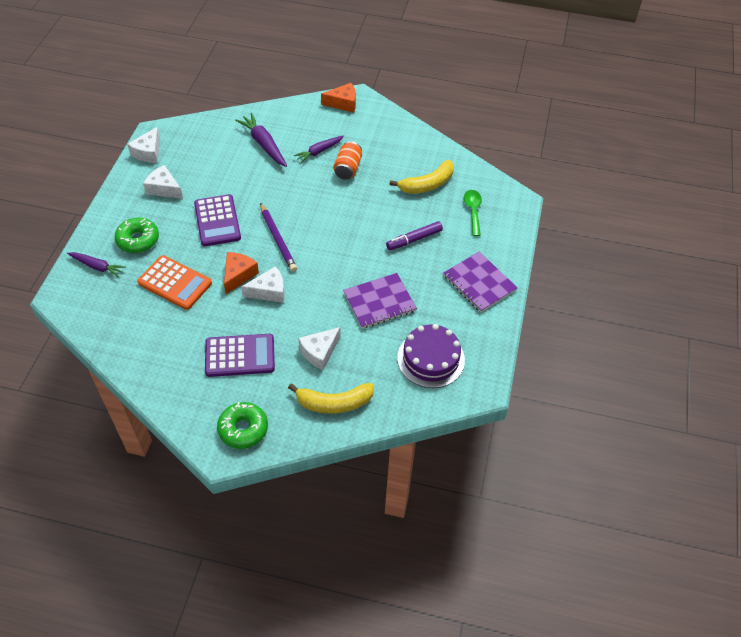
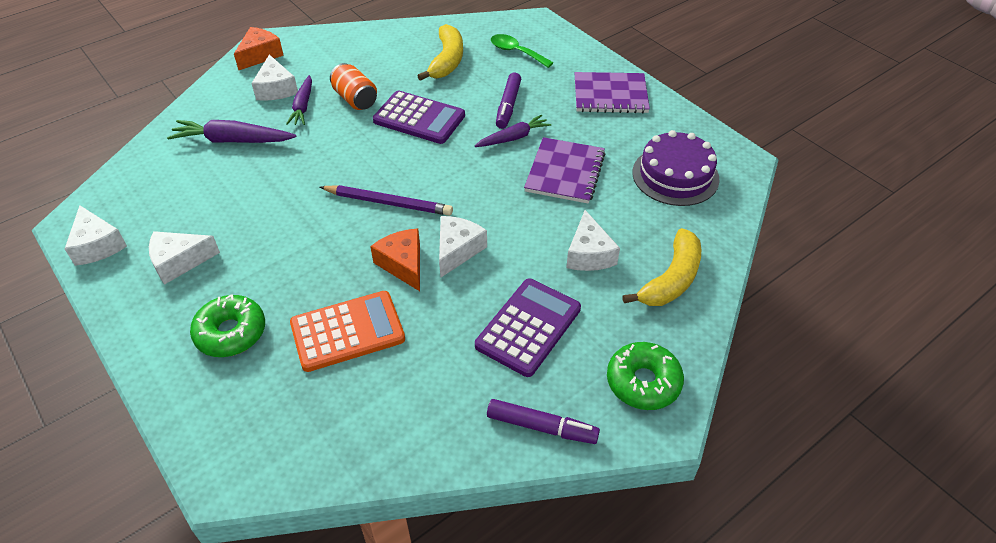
camera: 50 degrees left, 5 degrees down
purple carrot [67,252,126,278] -> purple carrot moved to [474,115,551,147]
purple calculator [194,194,241,246] -> purple calculator moved to [373,91,465,144]
none -> white cheese [251,54,298,101]
none -> purple marker [487,399,600,444]

